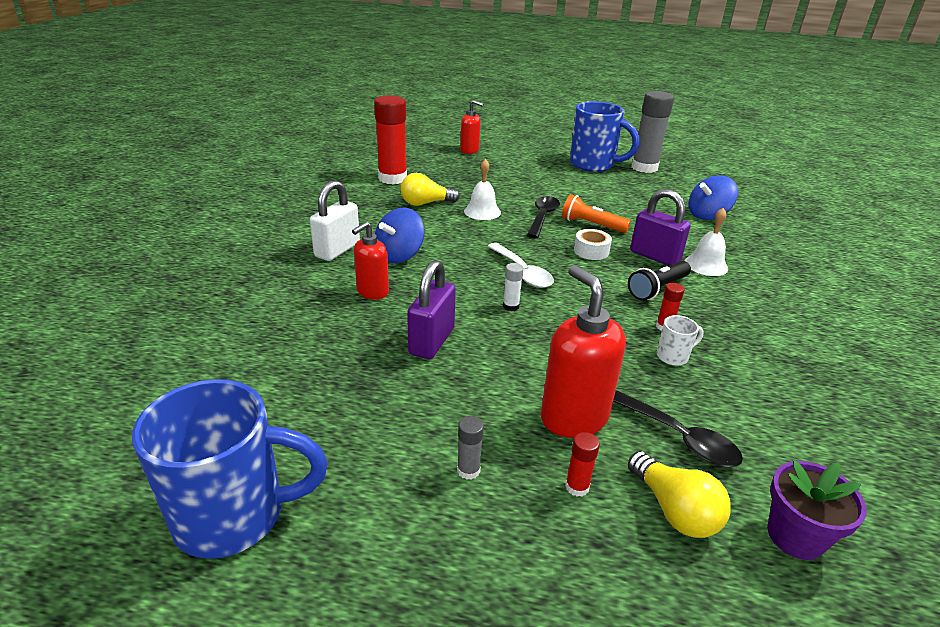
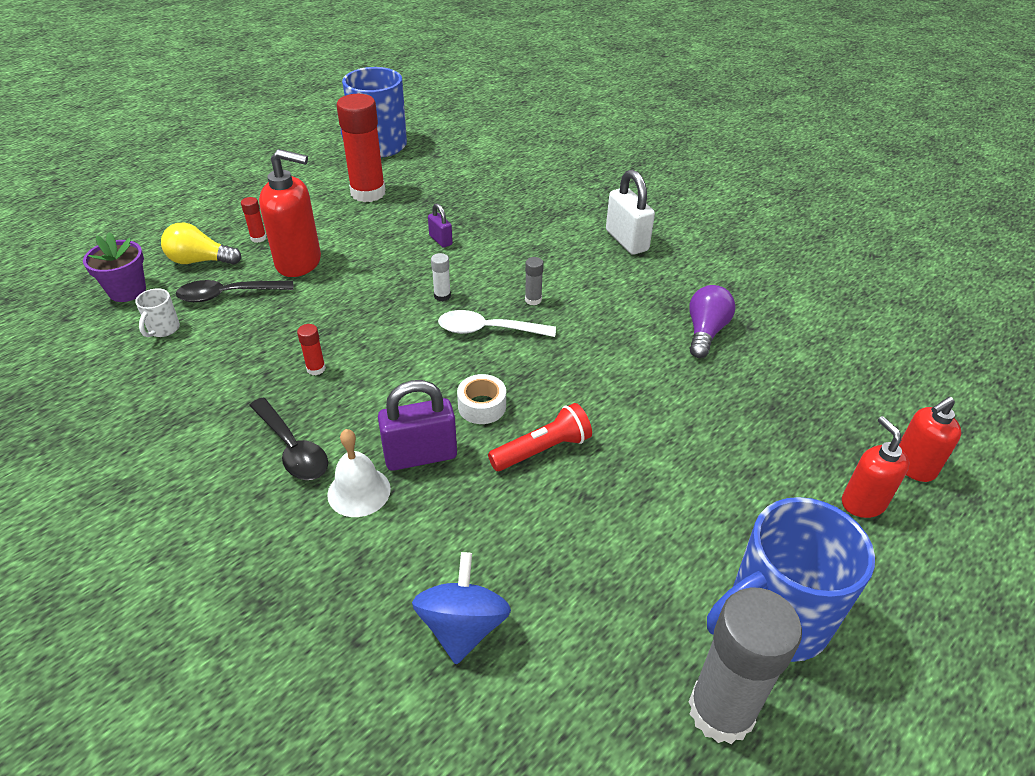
camera: 125 degrees right, 10 degrees up
red soap dispenser [352,221,389,299] -> red soap dispenser moved to [842,416,909,518]
red glue stick [374,95,407,184] -> red glue stick moved to [337,94,386,202]
blue spinning top [375,208,425,263] -> none
yellow light bulb [400,173,460,206] -> purple light bulb [689,285,735,358]
purple padlock [407,260,456,359] -> purple padlock [428,203,453,248], size x0.54
grey glue stick [457,416,484,480] -> grey glue stick moved to [525,257,544,305]
white bell [464,159,501,220] -> none
black spoon [527,196,560,238] -> black spoon moved to [249,397,328,480]
orange flashlight [562,194,631,233] -> red flashlight [488,403,592,471]
black flashlight [628,261,691,301] -> none
white mug [657,315,704,366] -> white mug moved to [135,288,180,337]

